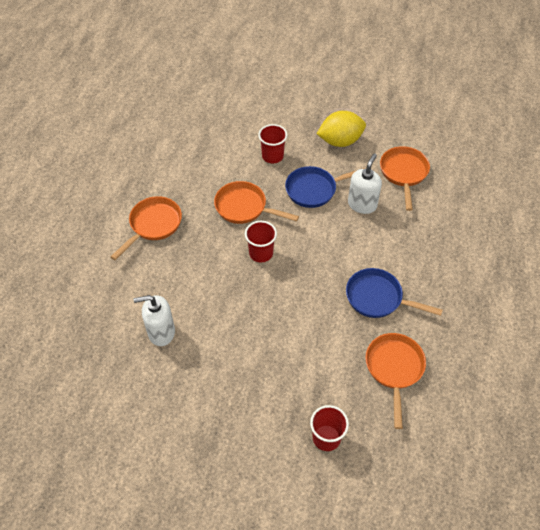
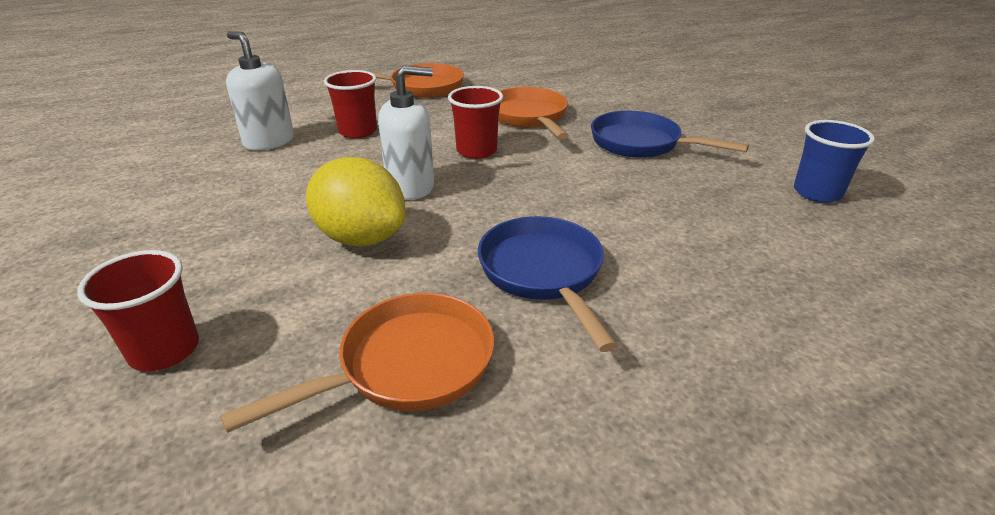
camera: 50 degrees right, 20 degrees down
red cup [258,124,288,163] -> red cup moved to [324,70,377,138]
yellow lemon [317,111,366,147] -> yellow lemon moved to [306,157,405,246]
white soap dispenser [348,154,382,214] -> white soap dispenser moved to [378,65,434,200]
orange pan [380,146,430,211] -> blue cup [794,120,875,203]

